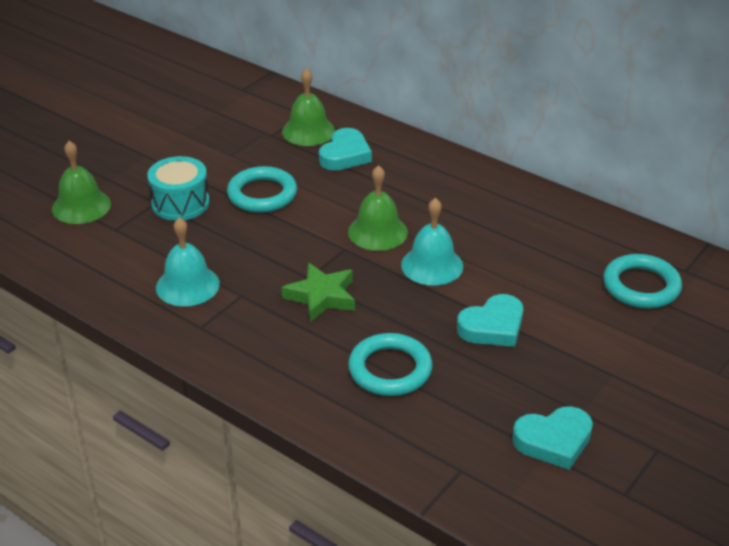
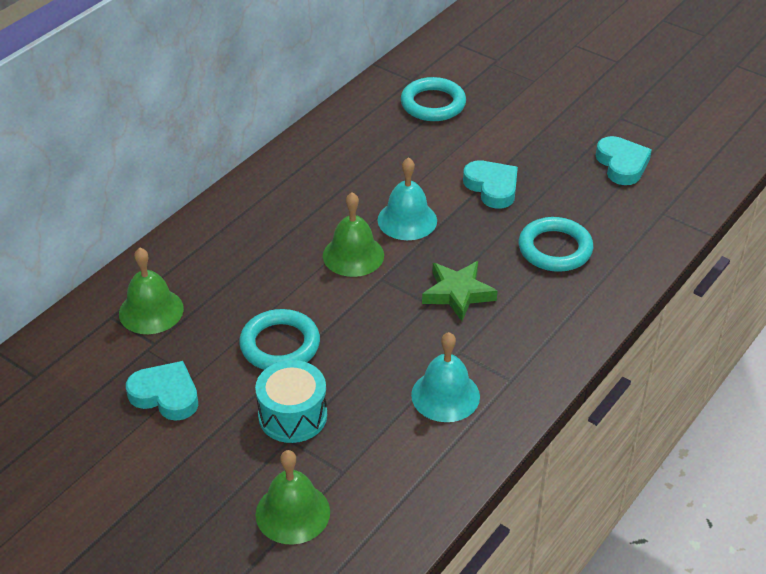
camera: 90 degrees left, 5 degrees up
turquoise heart [319,128,372,171] -> turquoise heart moved to [126,361,198,421]

